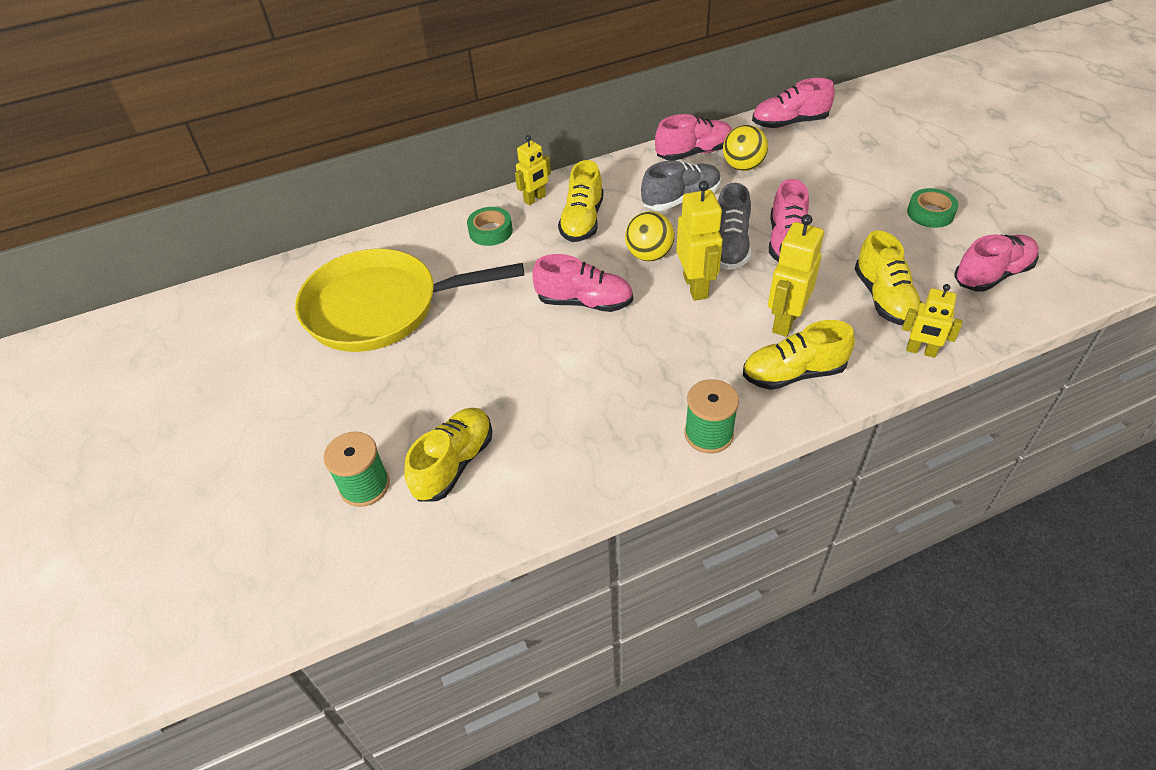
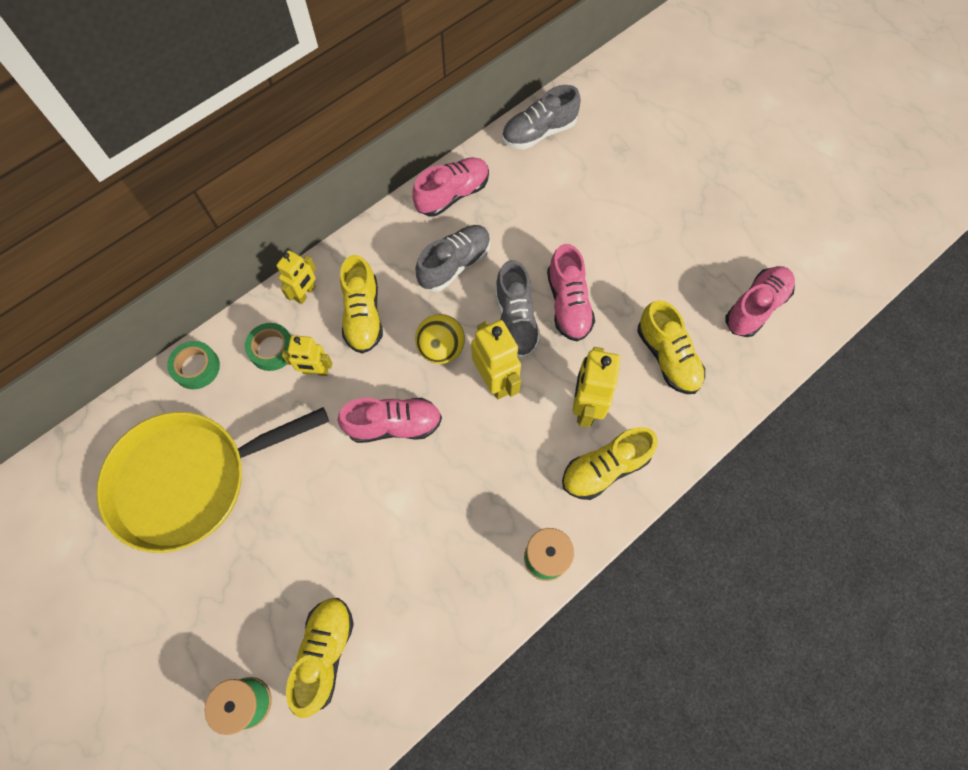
camera: 20 degrees left, 20 degrees up
yellow ball [723,125,768,171] -> none
pink shoe [752,78,835,128] -> grey shoe [502,85,581,149]
yellow robot [902,284,963,358] -> yellow robot moved to [282,335,332,376]
green tape [907,188,958,228] -> green tape moved to [167,341,220,389]

